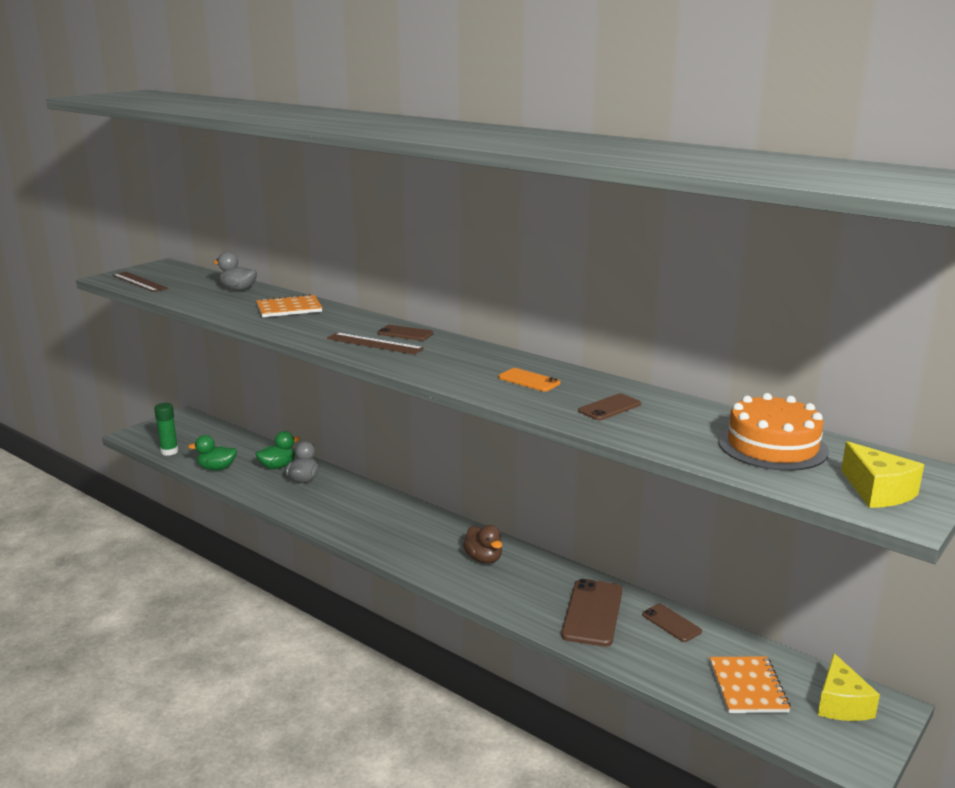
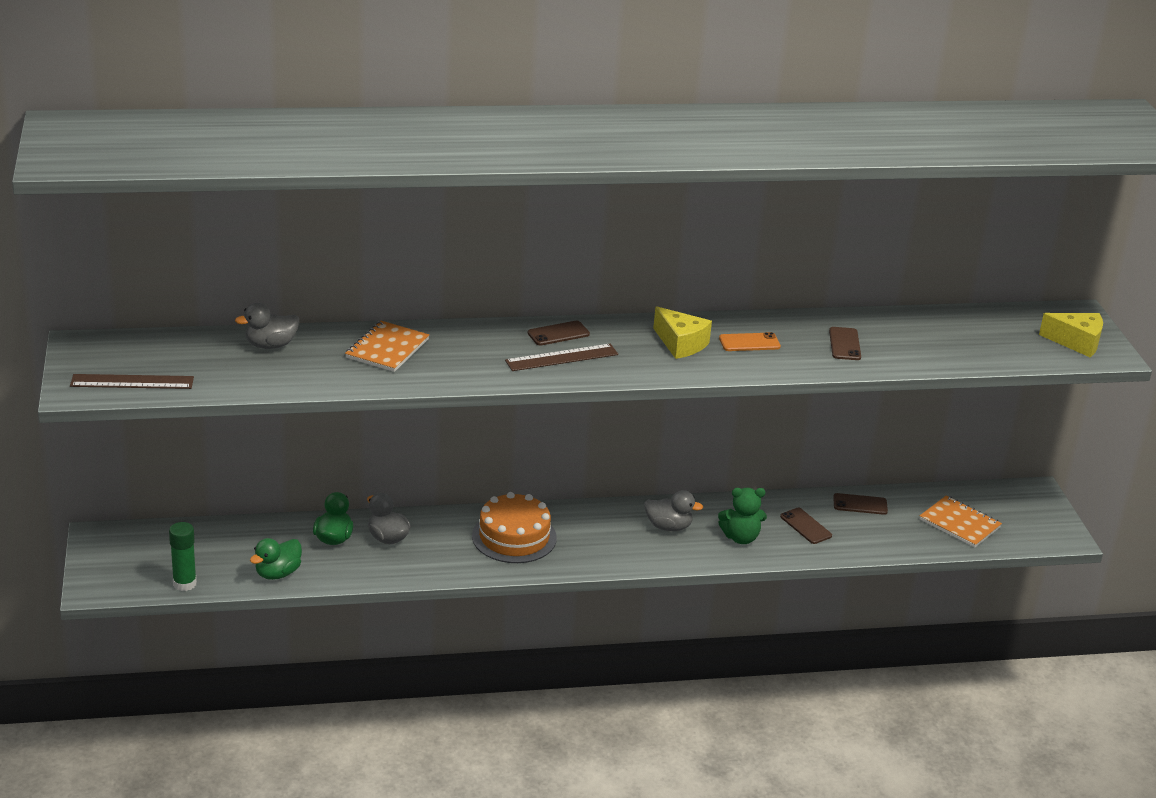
camera: 50 degrees left, 10 degrees up
brown duck [463,525,502,564] -> grey duck [644,490,703,531]
brown phone [561,579,622,647] -> brown phone [780,508,832,544], size x0.57
orange cake [718,393,829,471] -> orange cake moved to [472,492,557,563]
yellow cheese [818,653,880,721] -> yellow cheese moved to [653,306,712,359]
none -> green teddy bear [718,488,767,544]

